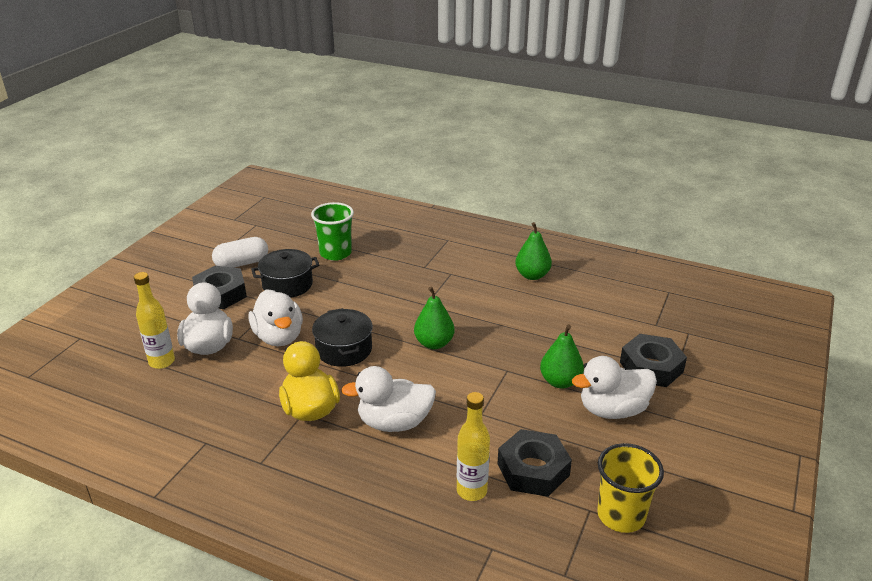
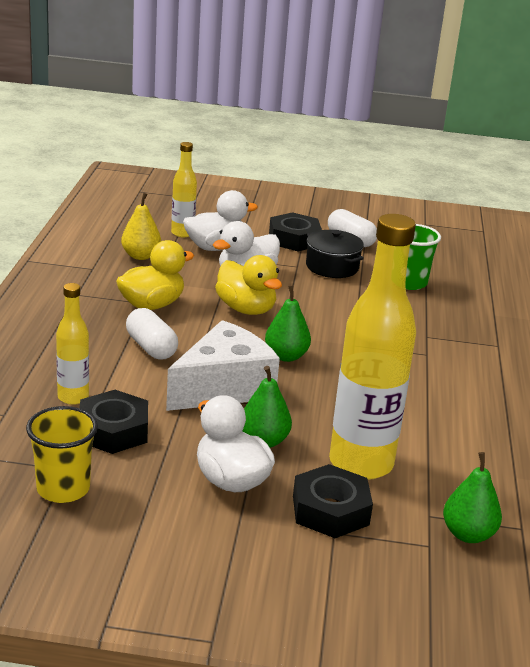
camera: 70 degrees right, 5 degrees down
black pot [312,308,373,367] -> yellow duck [215,255,282,315]
white duck [341,366,436,432] -> white capsule [126,308,178,360]
green pear [515,222,552,280] -> green pear moved to [443,452,502,543]
none -> yellow pear [121,193,161,260]
none -> white cheese [166,320,280,411]
none -> yellow bottle [329,214,416,480]

